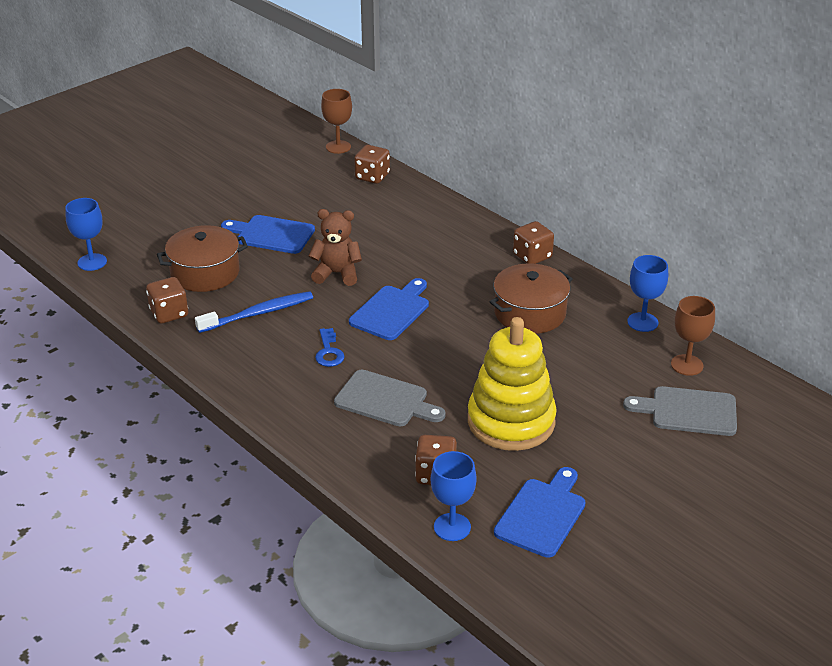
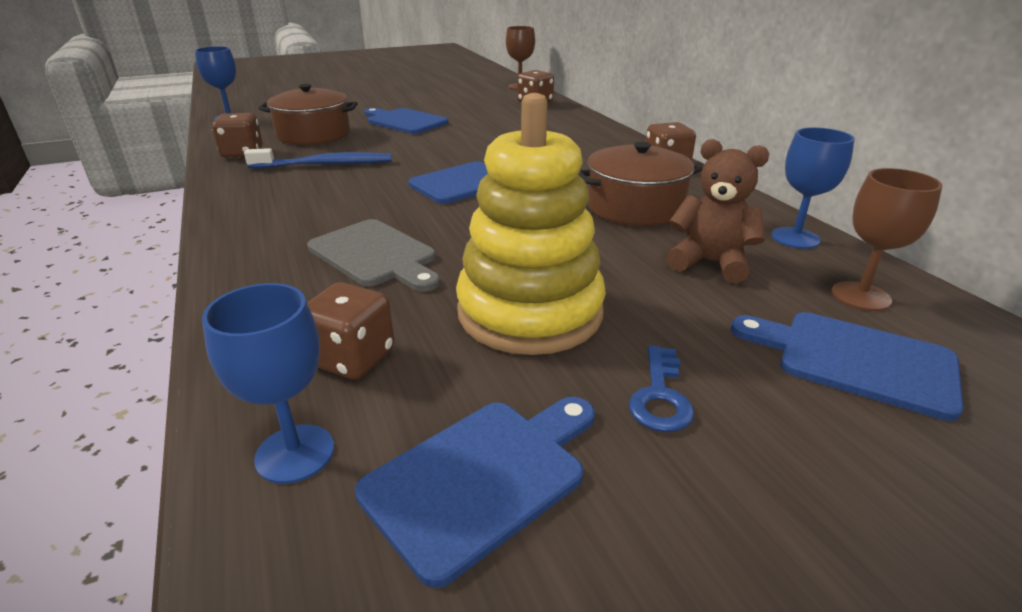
camera: 20 degrees right, 5 degrees down
brown teddy bear [309,209,362,286] -> brown teddy bear moved to [667,139,769,283]
blue key [315,328,345,367] -> blue key moved to [629,346,694,432]
grey cutting board [623,386,737,436] -> blue cutting board [731,312,964,421]

